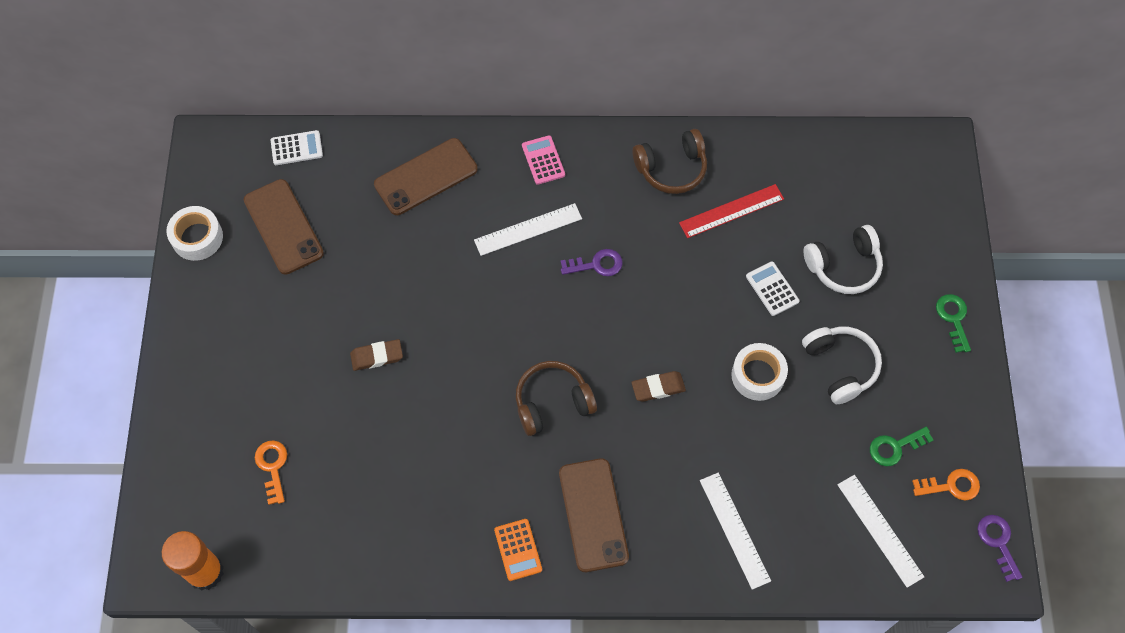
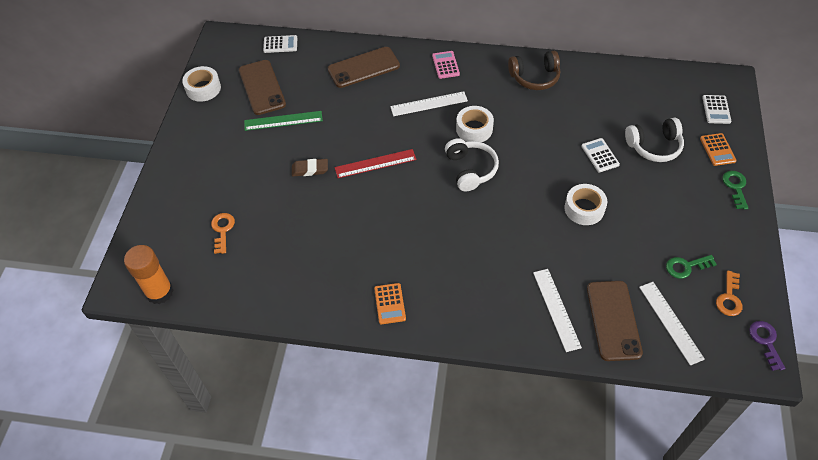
camera: 10 degrees right, 10 degrees down
brown headphones [516,361,597,436] -> none
brown phone [559,458,629,572] -> brown phone moved to [587,281,643,361]
purple key [561,249,623,276] -> white tape [456,106,494,142]
brown eraser [631,371,686,402] -> none
red ruler [679,184,784,238] -> red ruler moved to [335,149,417,178]
white headphones [802,327,882,404] -> white headphones moved to [445,138,499,192]
orange key [912,469,980,500] -> orange key turned 105 degrees clockwise [716,271,742,316]
none -> green ruler [244,111,323,131]
none -> orange calculator [700,133,737,166]
none -> white calculator [702,95,731,124]

